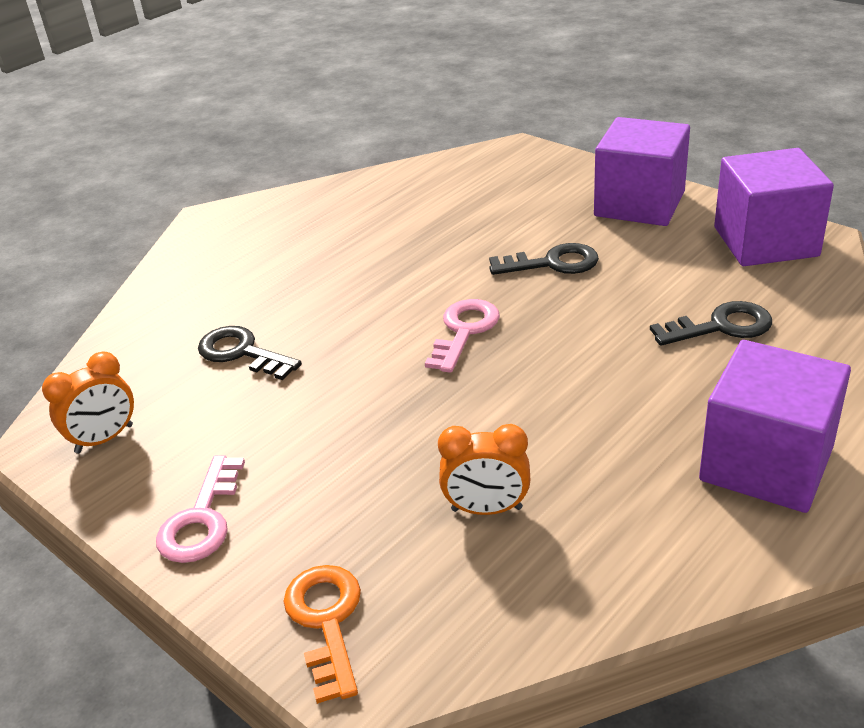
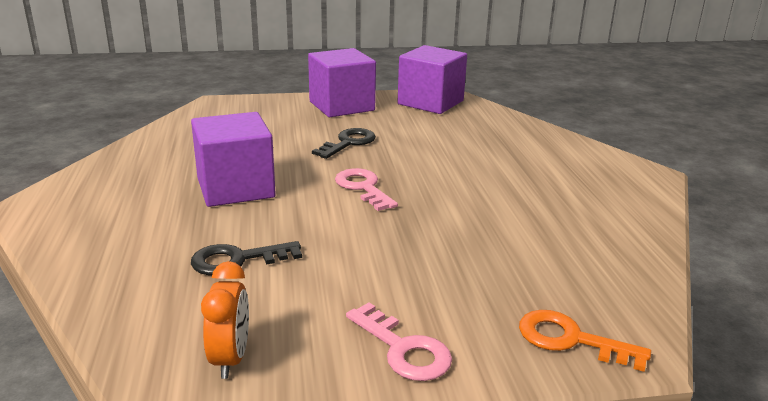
camera: 55 degrees left, 10 degrees down
orange clock [438,424,530,515] -> none
black key [650,301,772,346] -> none
purple cube [699,340,851,513] -> purple cube moved to [191,112,276,207]

